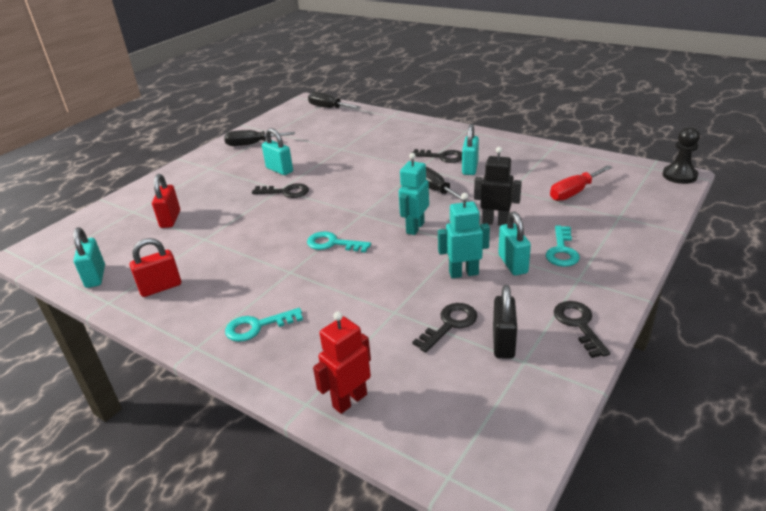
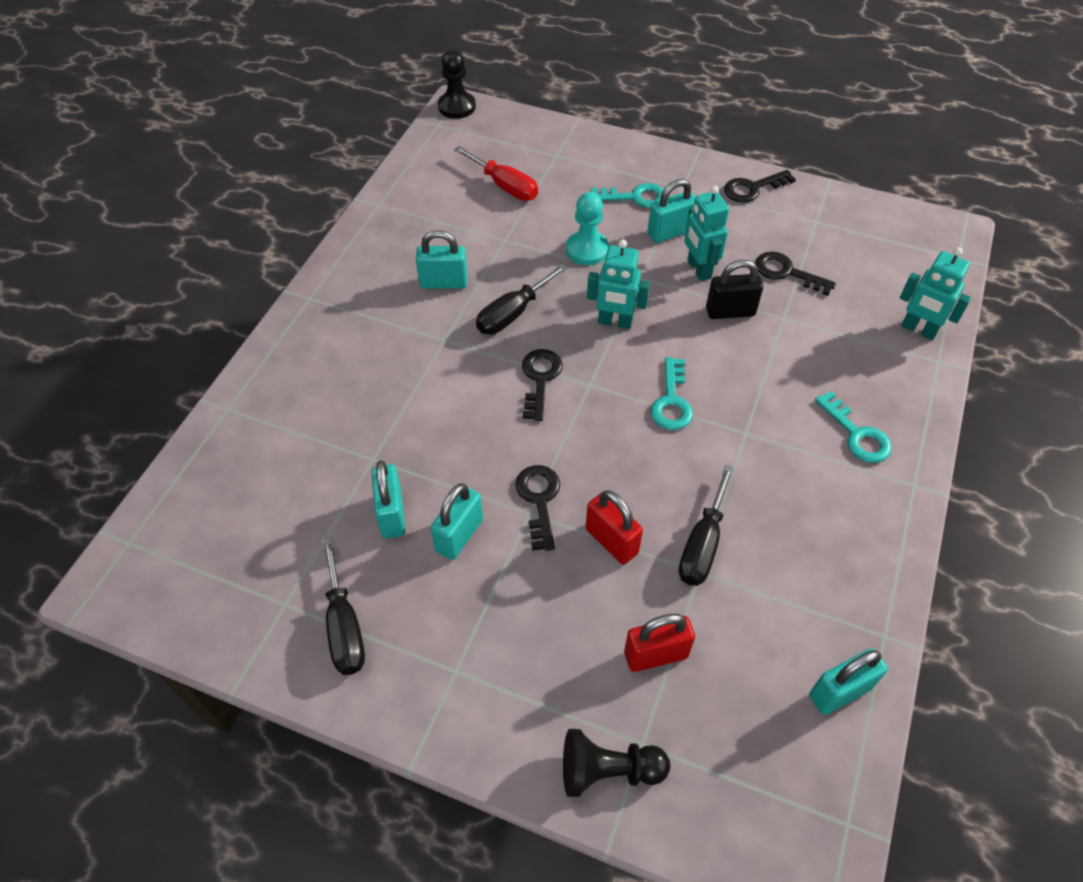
camera: 105 degrees left, 20 degrees up
red padlock [130,238,181,297] -> red padlock moved to [586,490,643,565]
black screwdriver [308,92,361,109] -> black screwdriver moved to [678,465,734,586]
red robot [313,311,371,414] -> turquoise robot [900,247,971,340]
black key [412,149,462,163] -> black key moved to [522,349,563,421]
black robot [474,147,522,226] -> turquoise pawn [566,192,609,265]
black padlock [493,285,517,359] -> black padlock moved to [706,260,763,319]
none -> turquoise padlock [372,461,406,539]
none -> black pawn [563,729,670,797]

